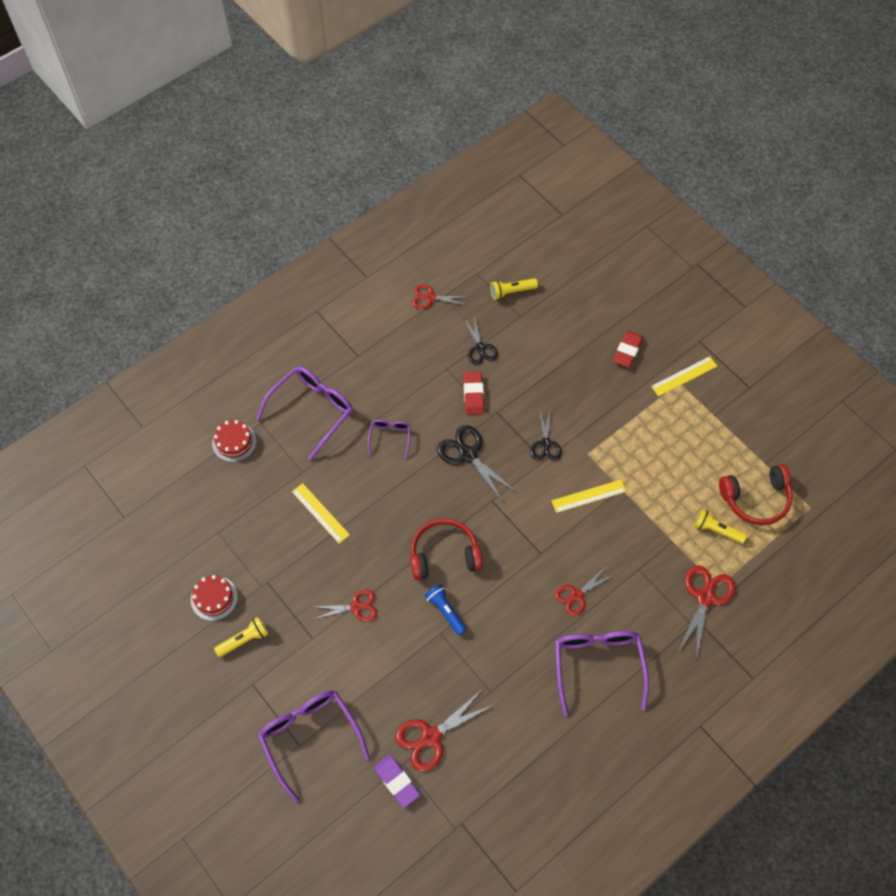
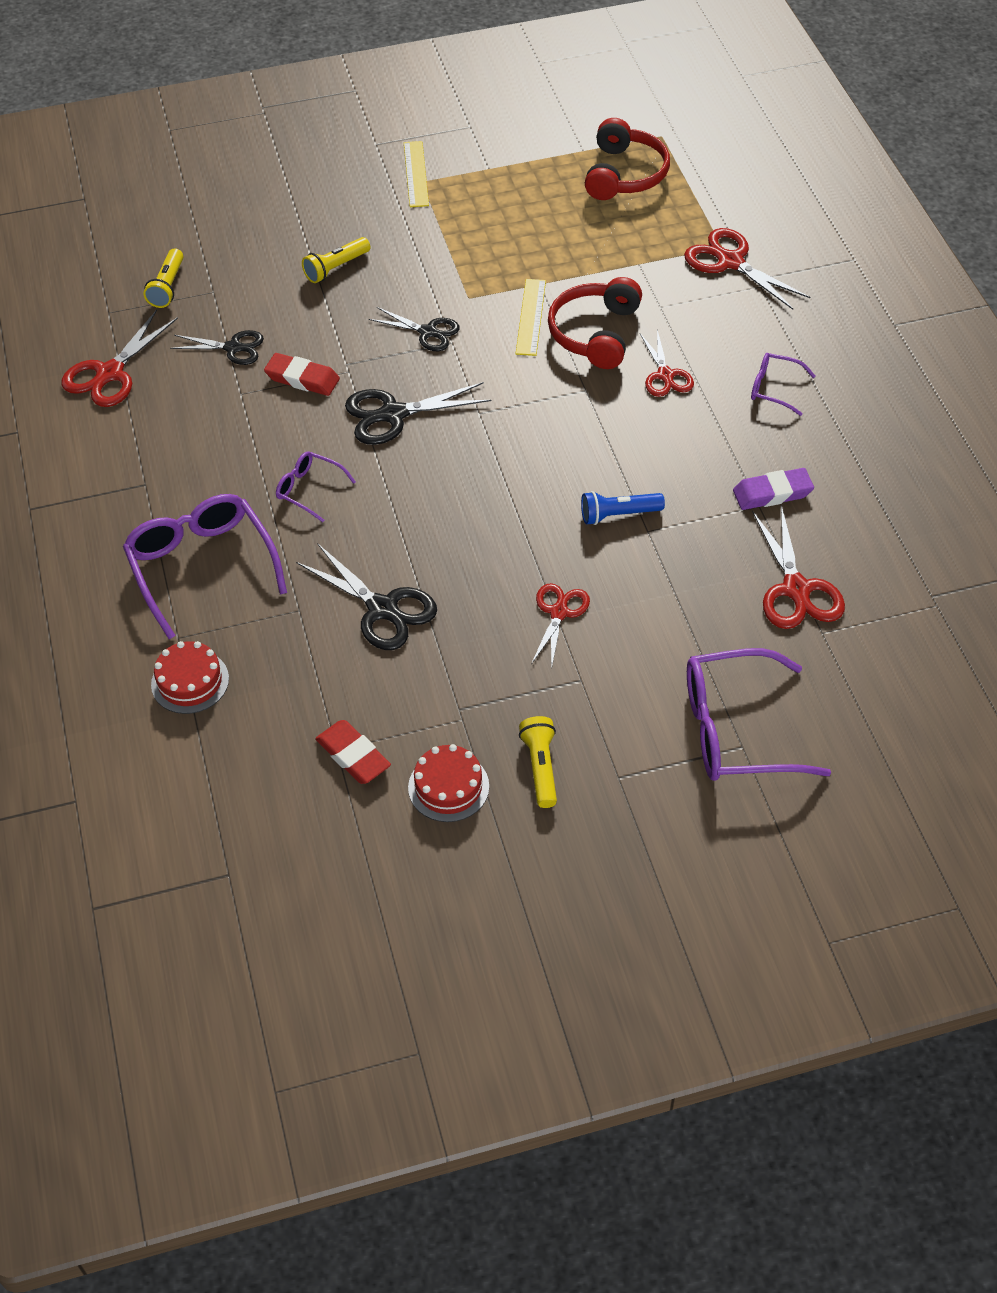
camera: 65 degrees left, 10 degrees down
yellow ruler [292,483,350,543] -> black scissors [296,543,437,650]
purple eraser [374,755,420,808] -> purple eraser moved to [733,468,814,510]
red headphones [411,518,483,580] -> red headphones moved to [548,277,642,369]
red scissors [412,284,470,309] -> red scissors [61,310,178,407], size x1.51
purple glasses [555,631,649,716] -> purple glasses [751,353,815,416], size x0.51
red eraser [613,331,643,367] -> red eraser moved to [315,720,391,784]
yellow flashlight [694,509,747,543] -> yellow flashlight moved to [302,237,370,283]

